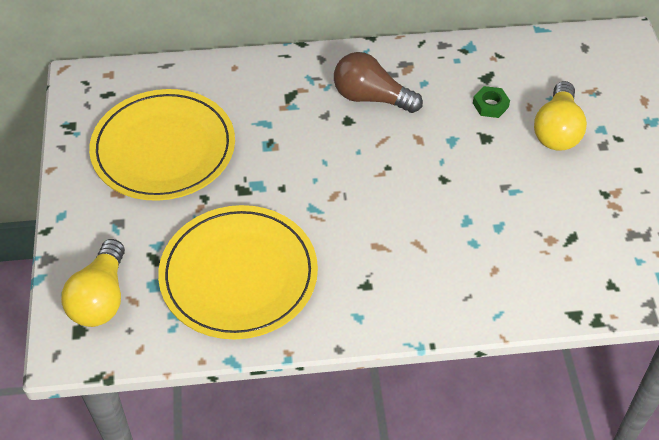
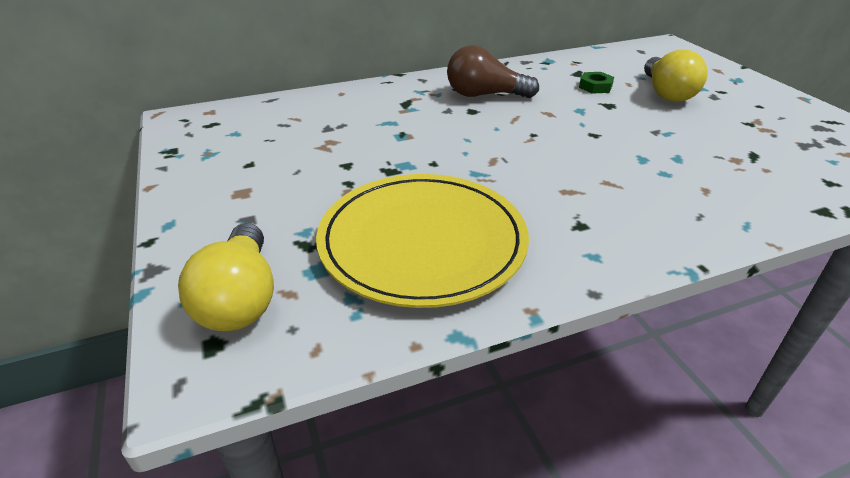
camera: 15 degrees left, 15 degrees down
yellow plate [89,89,235,201] -> none

